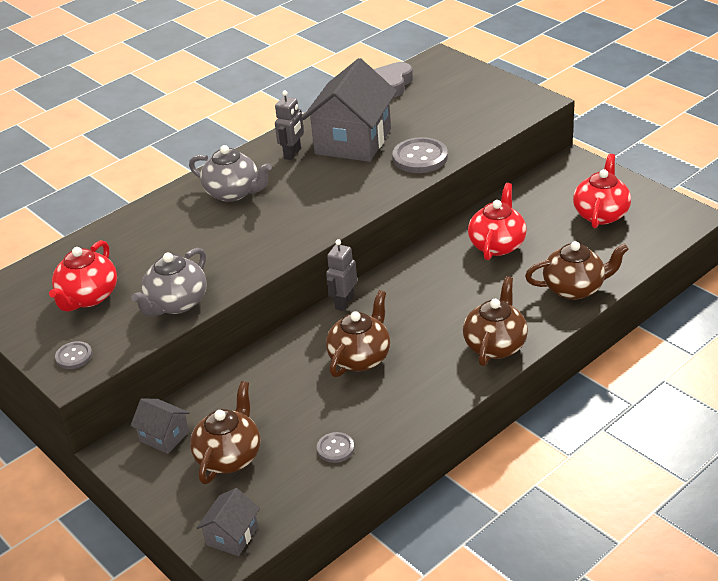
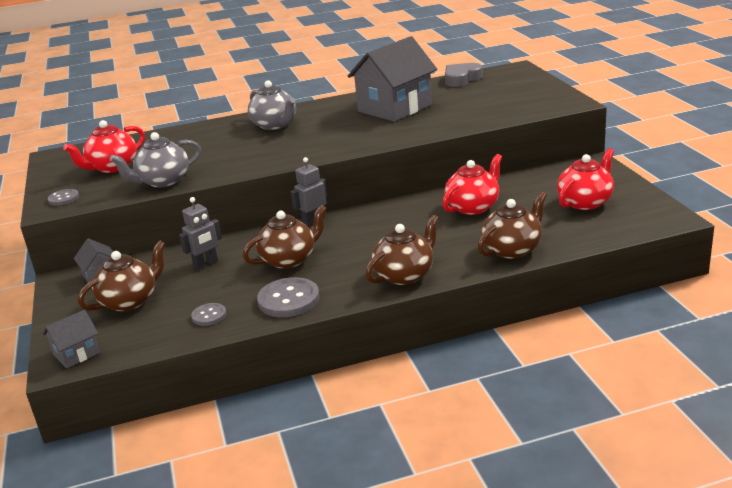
camera: 25 degrees right, 10 degrees down
grey robot [275,91,304,160] -> grey robot moved to [179,197,222,270]
grey button [392,137,448,173] -> grey button moved to [257,277,320,317]
brown teapot [525,241,629,300] -> brown teapot turned 60 degrees counterclockwise [478,191,547,259]

